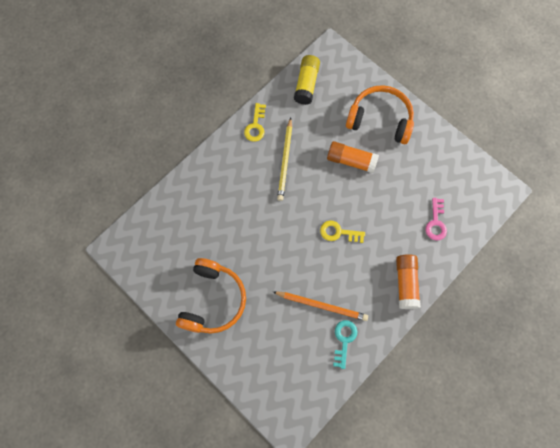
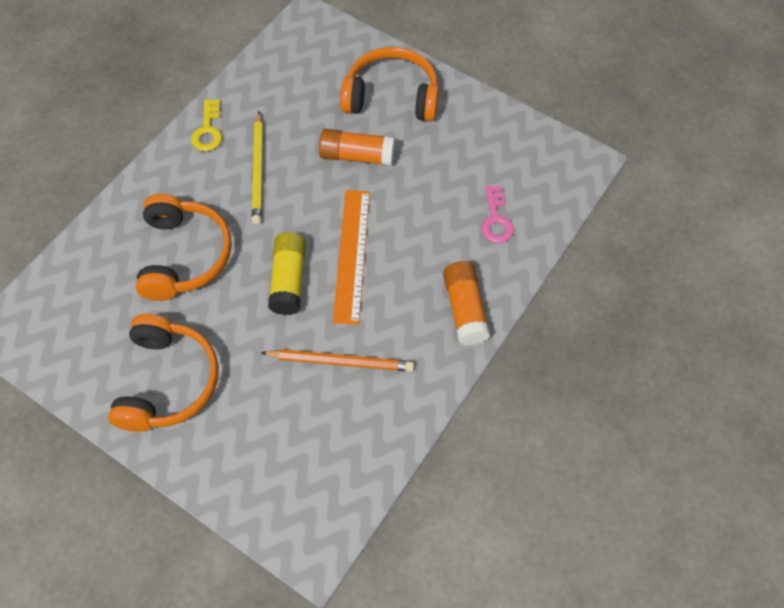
camera: 10 degrees left, 10 degrees down
yellow glue stick [294,55,320,105] -> yellow glue stick moved to [268,232,306,315]
yellow key [320,221,365,243] -> orange ruler [333,190,370,325]
turquoise key [333,320,357,369] -> none
none -> orange headphones [136,193,232,301]

